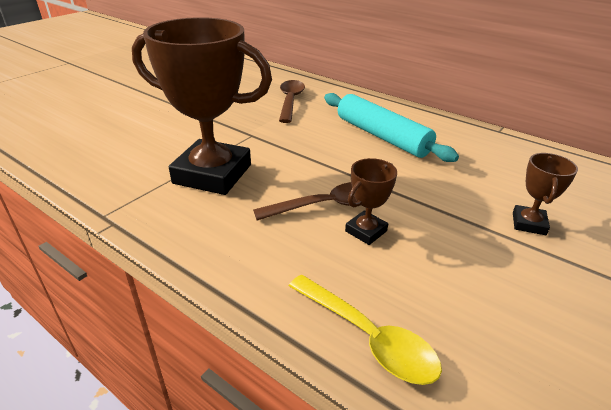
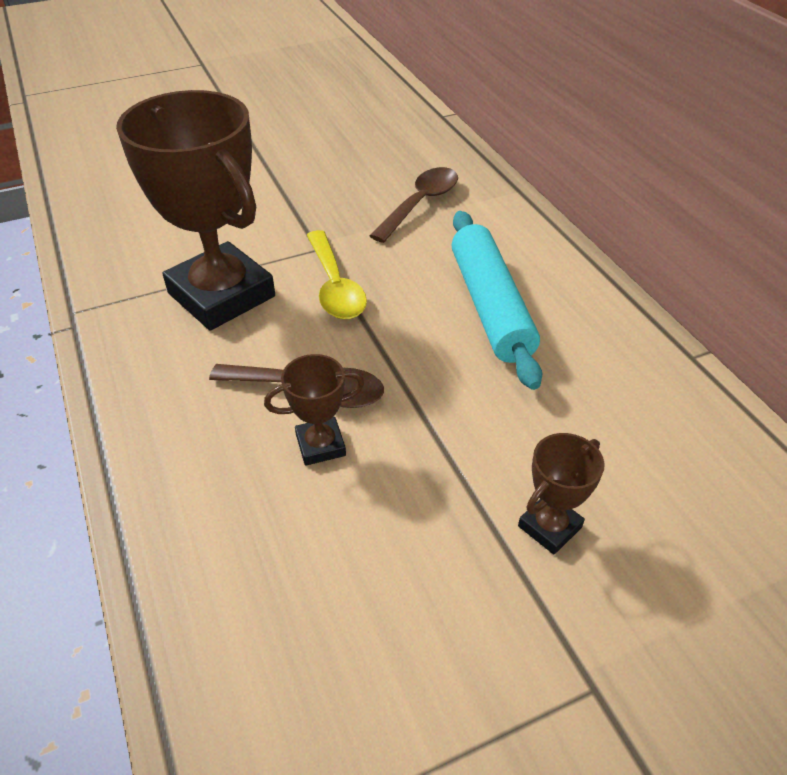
camera: 30 degrees right, 10 degrees up
yellow spoon [289,275,442,385] -> yellow spoon moved to [307,230,367,319]

